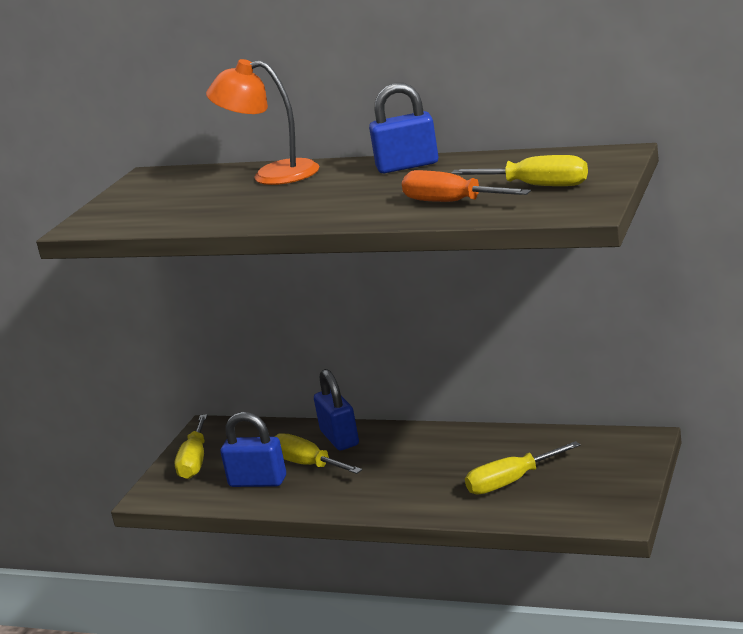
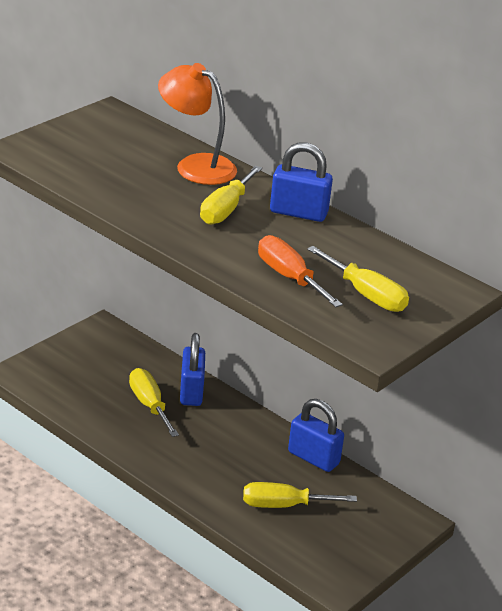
camera: 15 degrees right, 10 degrees up
yellow screwdriver [174,414,207,479] -> yellow screwdriver moved to [200,166,262,225]
blue padlock [221,412,286,487] -> blue padlock moved to [288,399,344,472]

